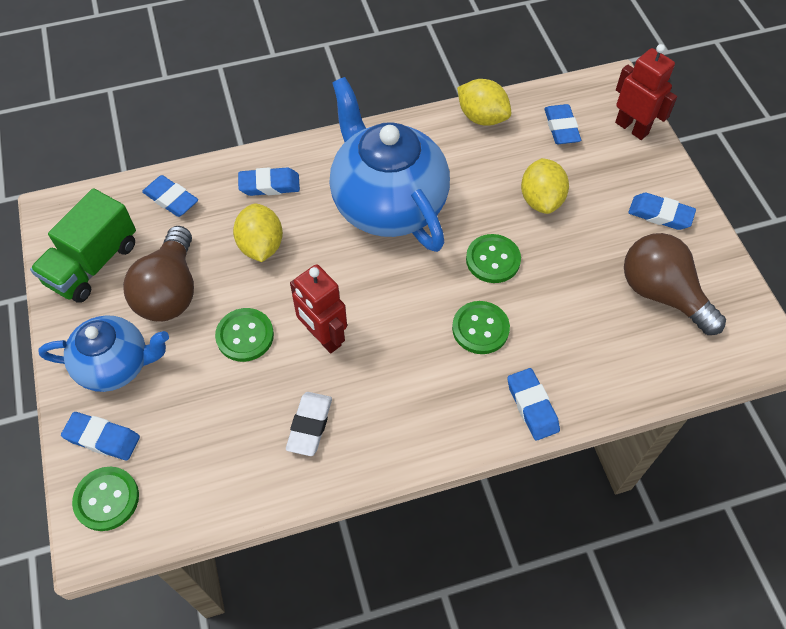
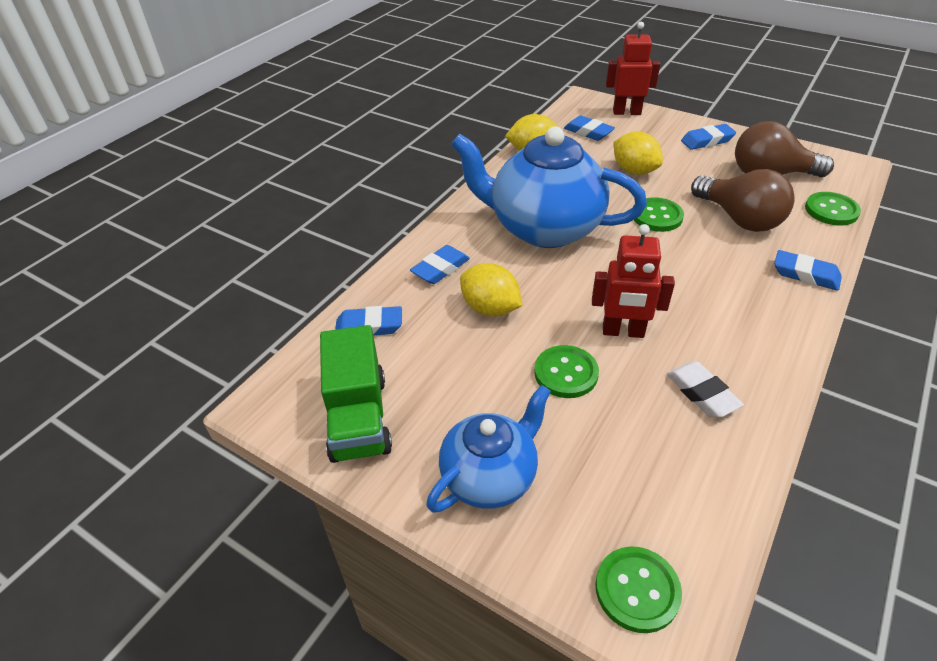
camera: 40 degrees left, 15 degrees down
blue eraser [61,412,140,460] -> none
brown light bulb [123,226,194,322] -> brown light bulb moved to [691,169,795,232]
green button [452,301,510,354] -> green button moved to [805,192,861,226]

